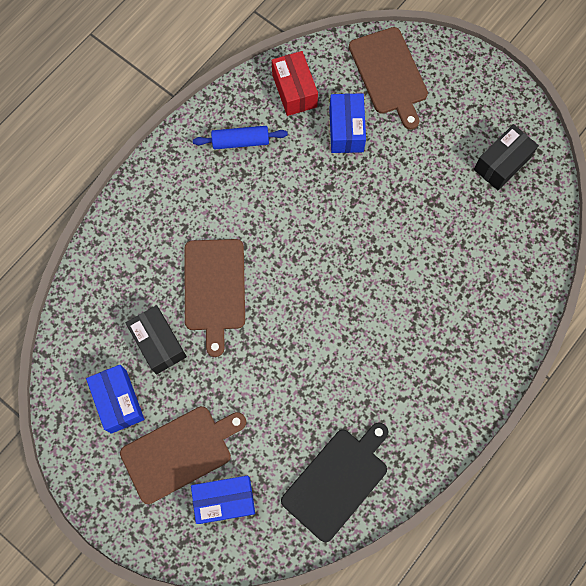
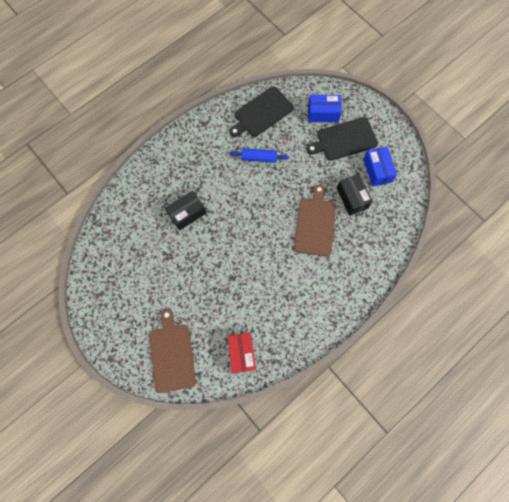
camera: 170 degrees left, 0 degrees up
brown cutting board [120,406,246,504] -> black cutting board [306,117,378,161]
blue rolling pin [193,126,288,149] -> blue rolling pin moved to [230,148,289,163]
blue box [329,93,366,153] -> none
black box [474,124,539,190] -> black box moved to [165,190,206,231]

